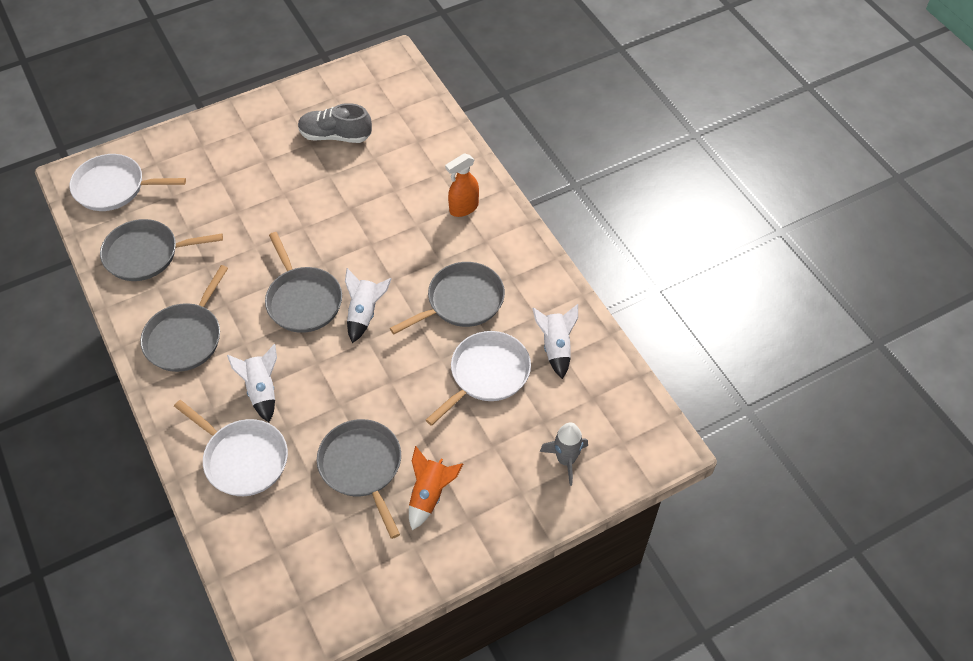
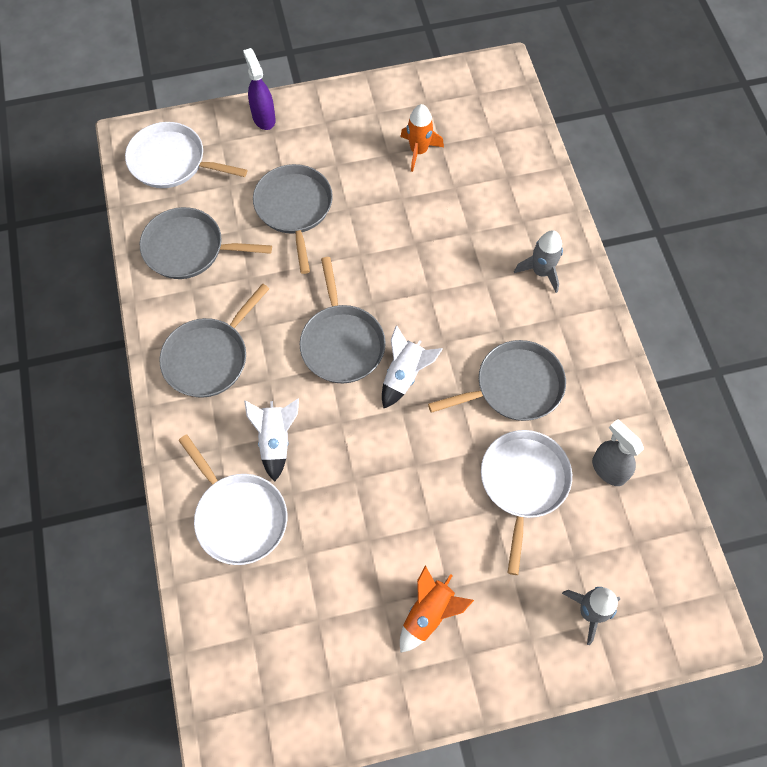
camera: 15 degrees right, 10 degrees up
grey shoe [298,103,372,143] -> orange rocket [400,104,444,172]
grey pan [317,419,401,539] -> grey pan moved to [253,164,333,274]
white pan [426,331,531,426] -> white pan turned 45 degrees counterclockwise [481,430,572,575]
orange spray bottle [445,153,479,217] -> grey rocket [514,230,563,293]
white rocket [532,304,578,379] -> grey spray bottle [592,419,644,486]
none -> purple spray bottle [243,48,276,130]

